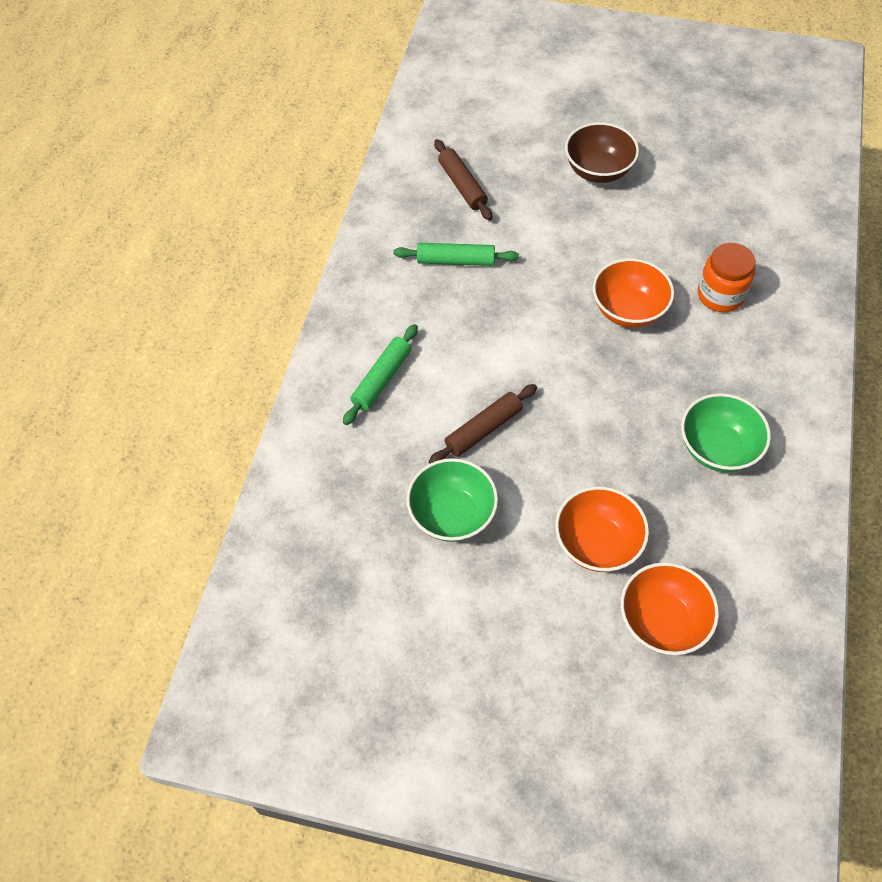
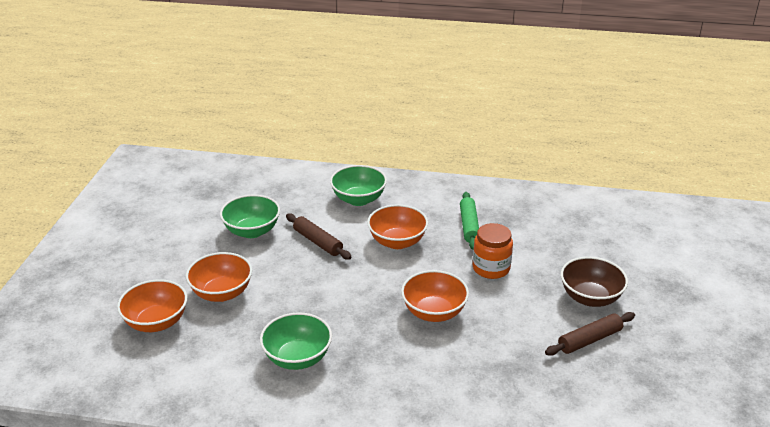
camera: 85 degrees right, 25 degrees down
green rolling pin [343,324,418,425] -> green bowl [330,165,387,206]
brown rolling pin [434,139,492,221] -> brown rolling pin moved to [545,312,635,356]
orange jar [698,243,756,312] -> orange jar moved to [473,223,513,279]
none -> orange bowl [367,204,428,249]

